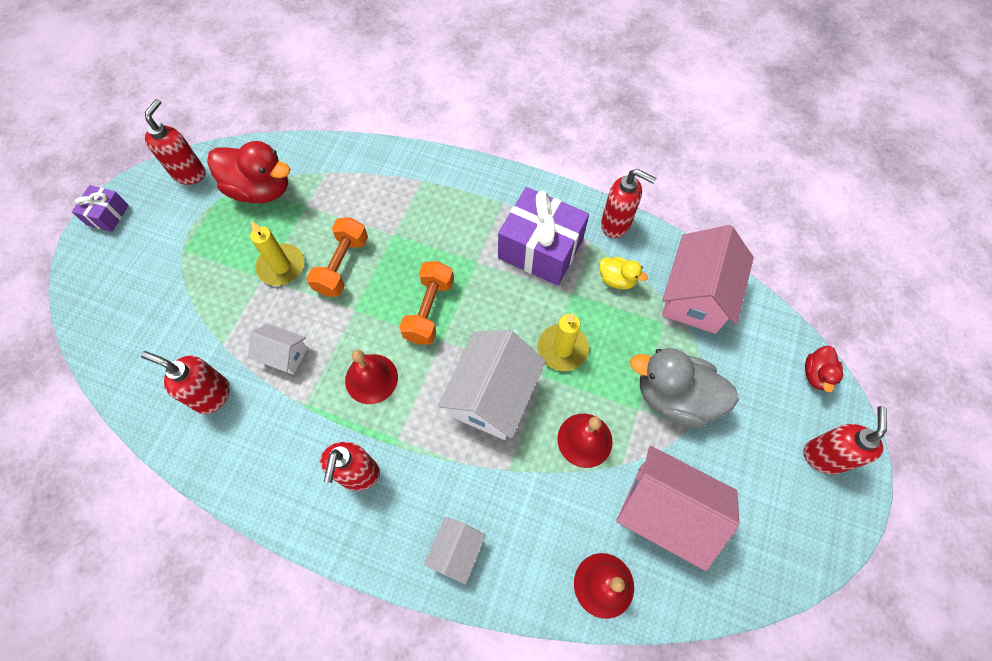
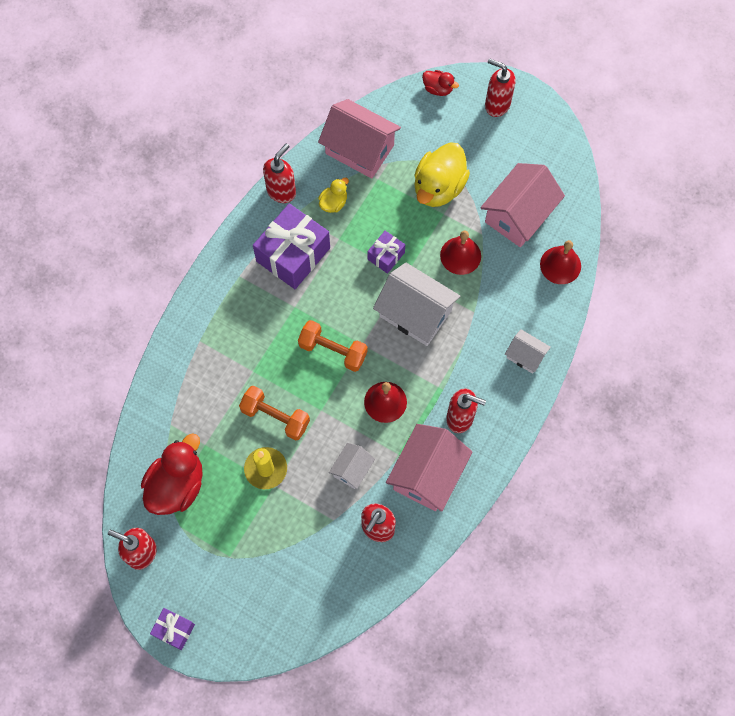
camera: 80 degrees left, 5 degrees up
yellow candle [537,313,589,371] -> purple gift [367,231,405,274]
grey duck [630,348,739,427] -> yellow duck [414,142,470,207]
none -> pink house [386,424,472,512]

